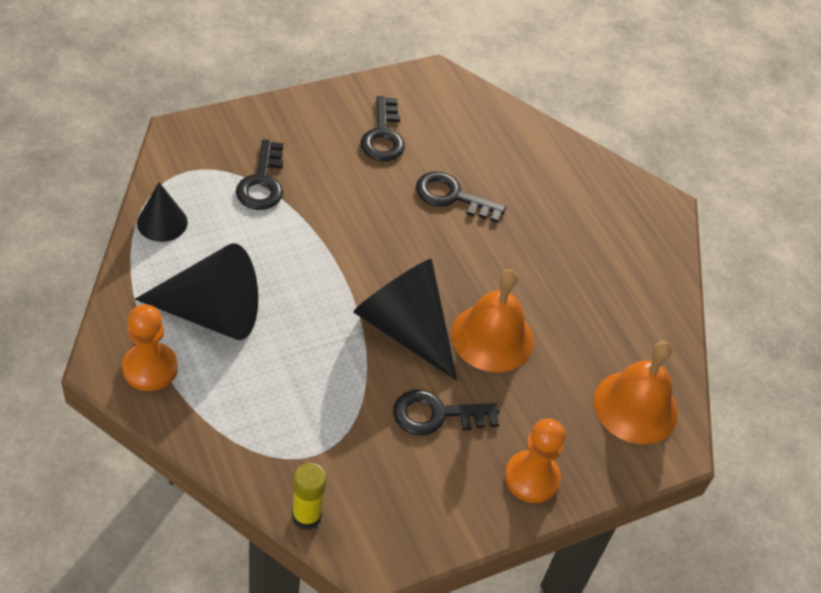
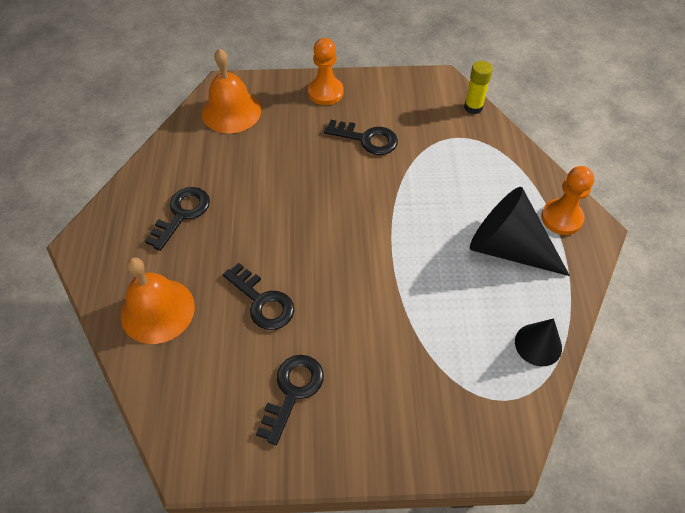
camera: 150 degrees left, 5 degrees up
black key [236,139,283,210] -> black key moved to [145,187,210,251]
black cone [353,259,457,381] -> none
orange bell [451,269,534,372] -> orange bell moved to [121,257,195,344]

